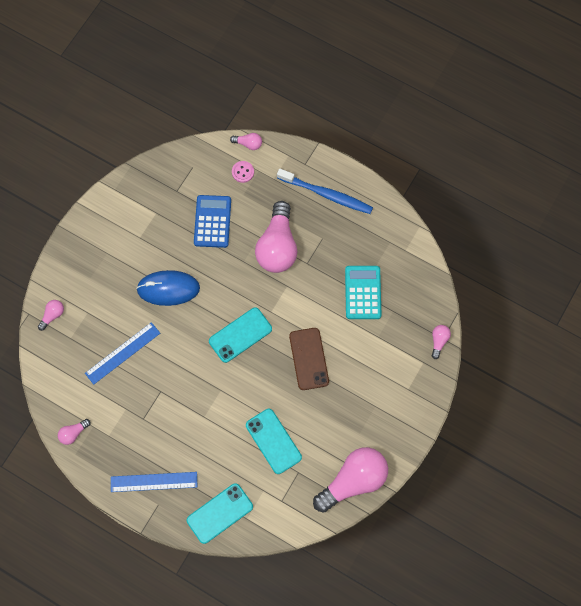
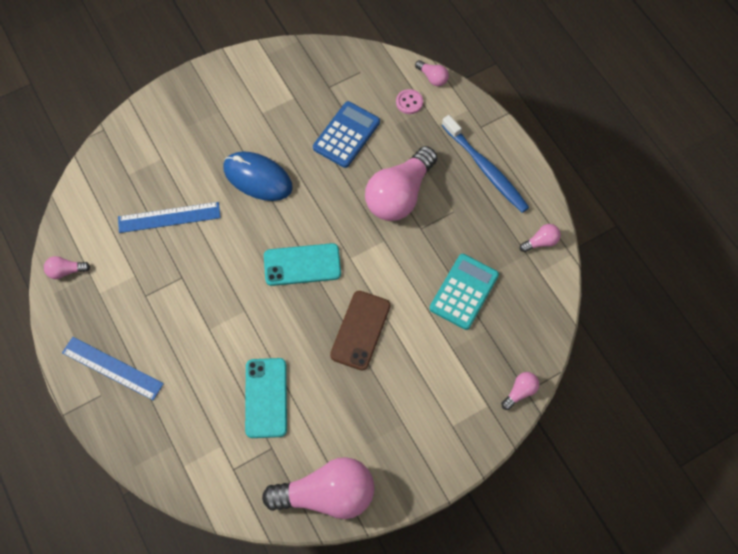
camera: 30 degrees right, 5 degrees down
pink light bulb [38,300,64,331] -> pink light bulb moved to [520,224,561,252]
turquoise phone [187,483,253,544] -> none

